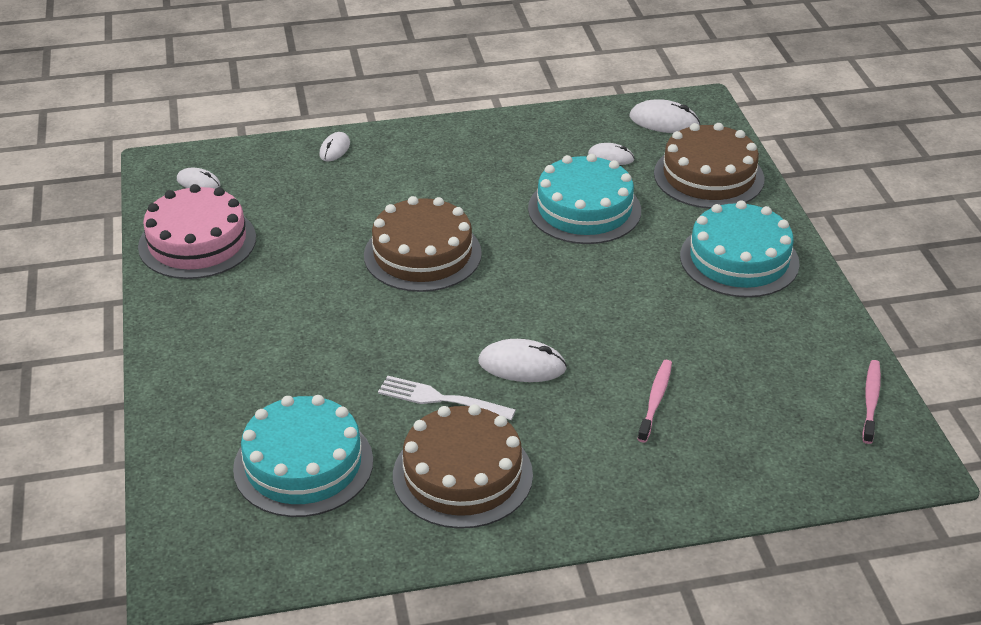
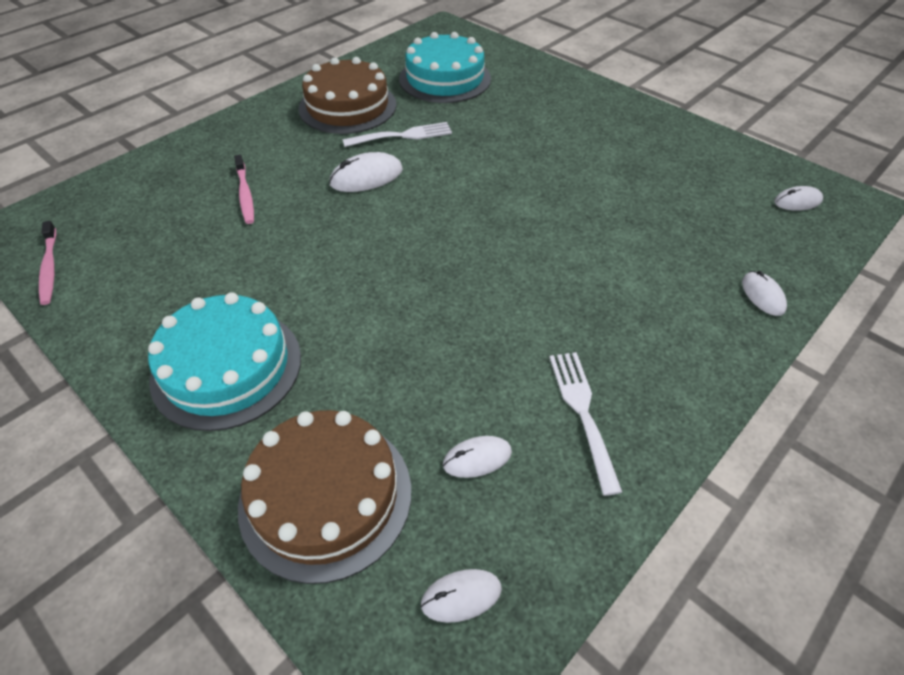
camera: 145 degrees right, 10 degrees up
pink cake [138,184,256,279] -> none
brown cake [364,196,482,292] -> none
turquoise cake [528,154,641,244] -> none
white mouse [630,99,700,133] -> white mouse [421,569,502,623], size x0.64
none -> white fork [549,352,622,496]

